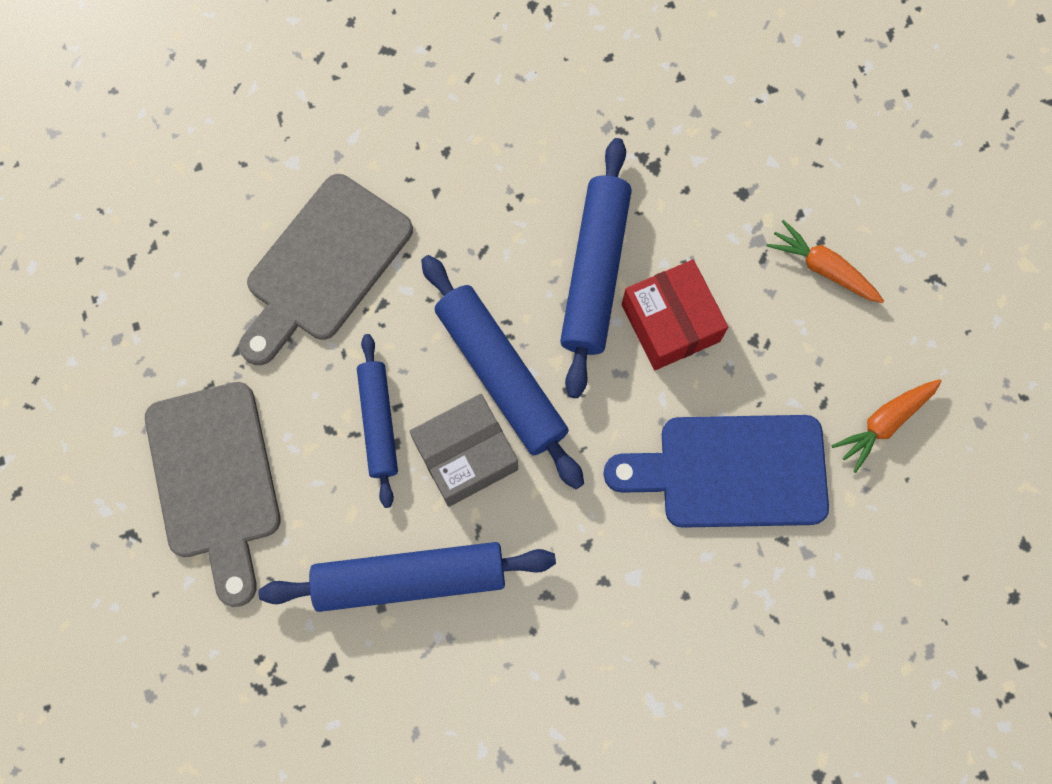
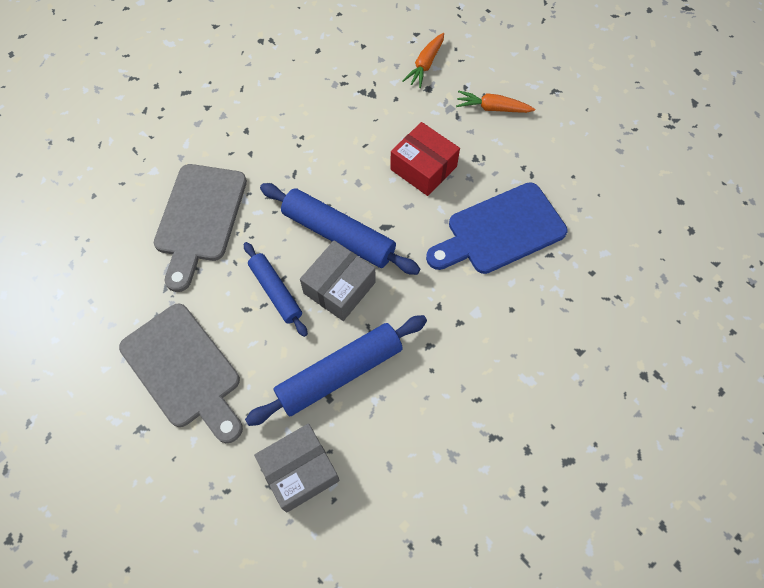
camera: 25 degrees left, 10 degrees down
blue rolling pin [560,138,632,398] -> none
orange carrot [831,379,942,473] -> orange carrot moved to [402,33,444,88]
none -> grey box [254,423,340,513]

